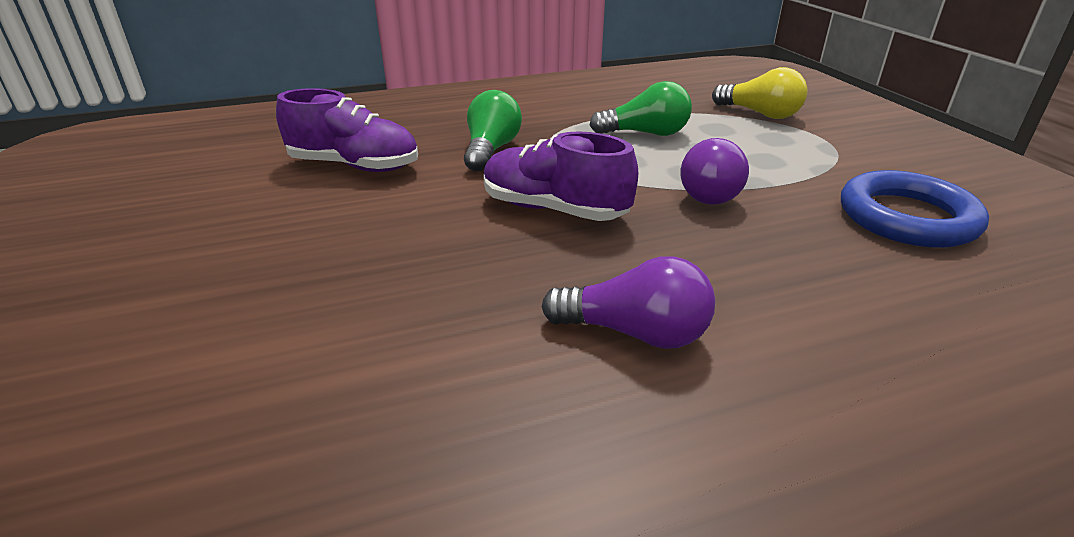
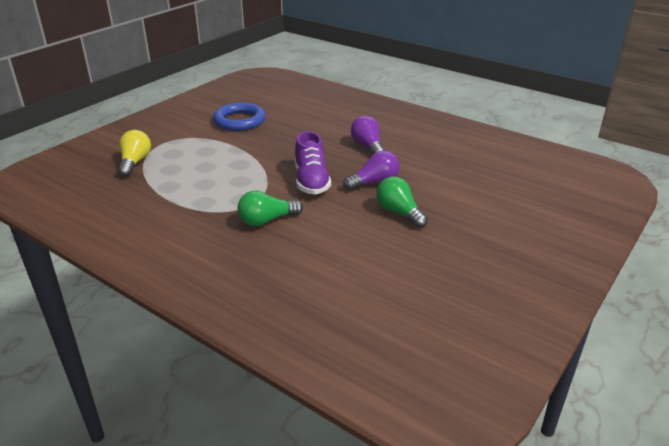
camera: 125 degrees left, 0 degrees up
purple shoe [276,88,418,172] -> none
green light bulb [590,81,692,136] -> green light bulb moved to [376,177,428,228]
purple light bulb [681,138,749,205] -> purple light bulb moved to [343,150,400,190]

